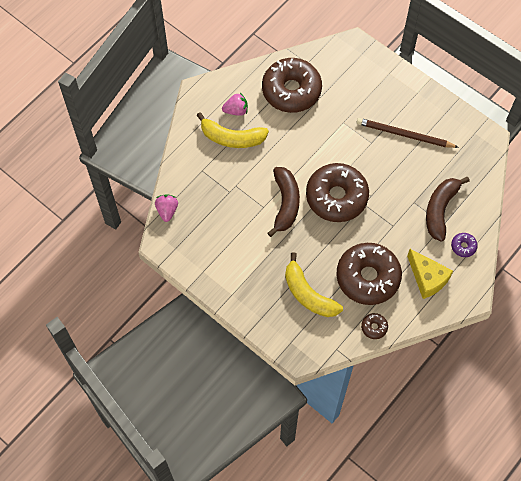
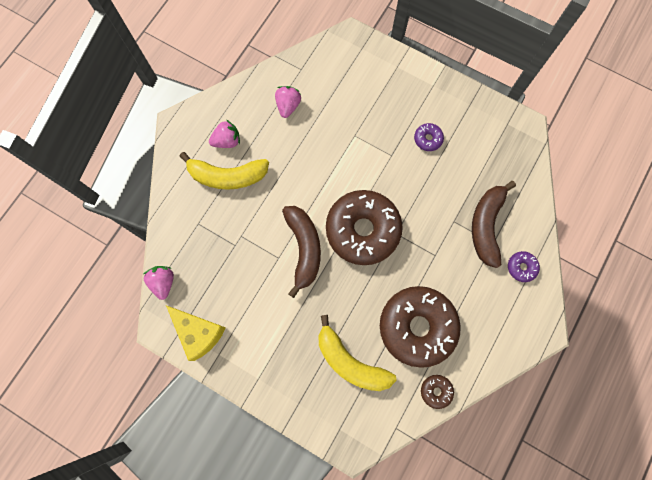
camera: 10 degrees left, 10 degrees up
brown donut [262,58,322,113] -> pink strawberry [275,86,301,118]
brown pencil [357,118,459,148] -> purple donut [414,123,444,151]
yellow cheese [407,249,453,299] -> yellow cheese moved to [166,306,226,361]

